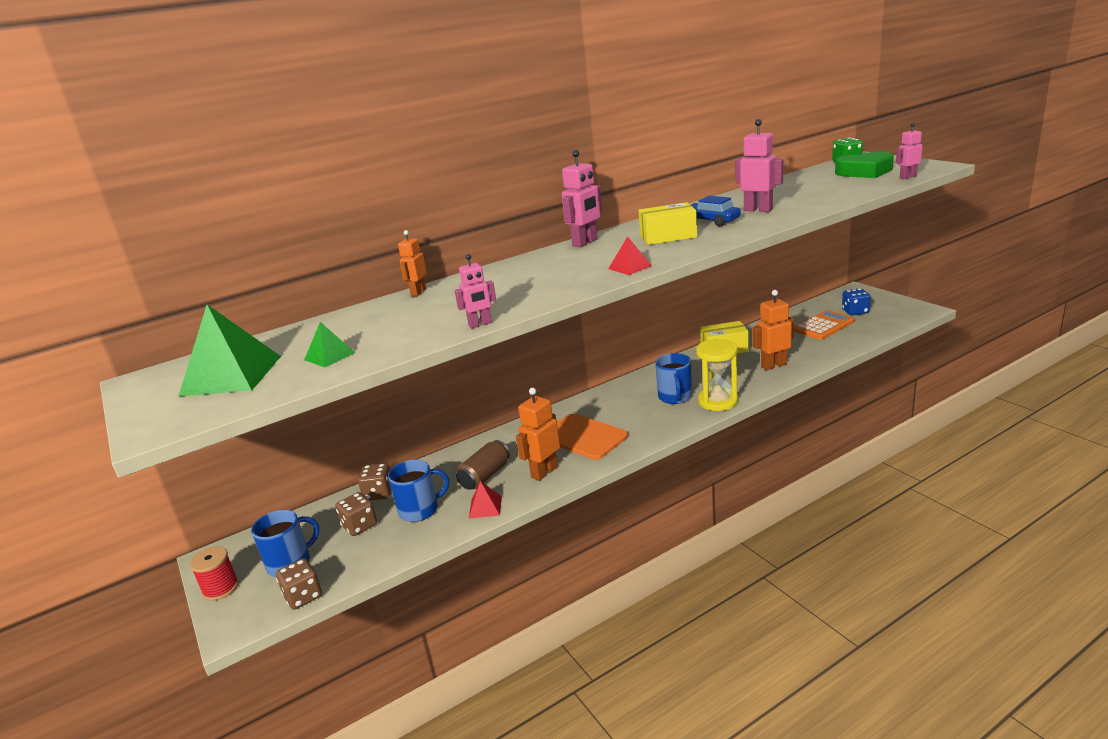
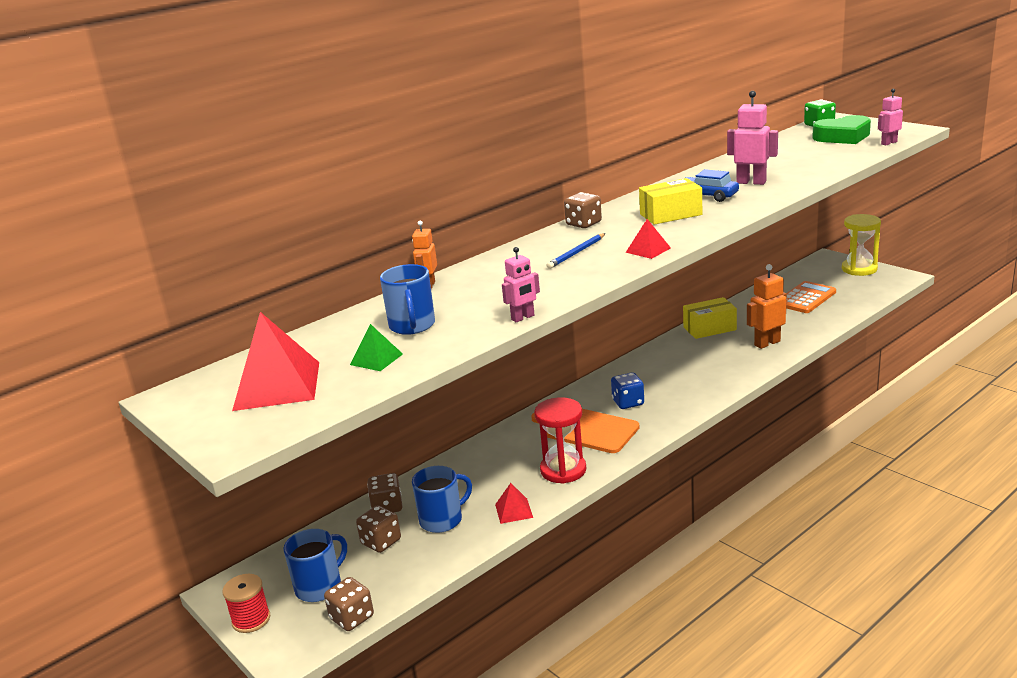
camera: 10 degrees left, 0 degrees up
green pyramid [178,305,281,397] -> red pyramid [232,312,319,411]
brown can [456,440,510,490] -> none
orange robot [516,388,560,481] -> red hourglass [534,397,586,484]
pink robot [562,150,602,247] -> brown dice [564,192,602,228]
blue mug [655,353,692,404] -> blue mug moved to [380,264,435,335]
yellow hourglass [696,339,738,411] -> yellow hourglass moved to [842,214,881,276]
blue dice [842,288,871,316] -> blue dice moved to [611,372,644,409]
none -> blue pencil [547,233,606,269]

